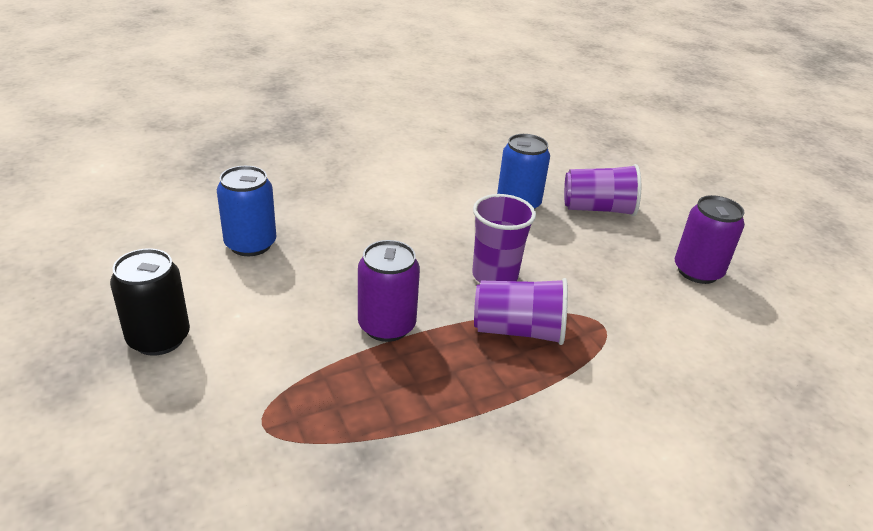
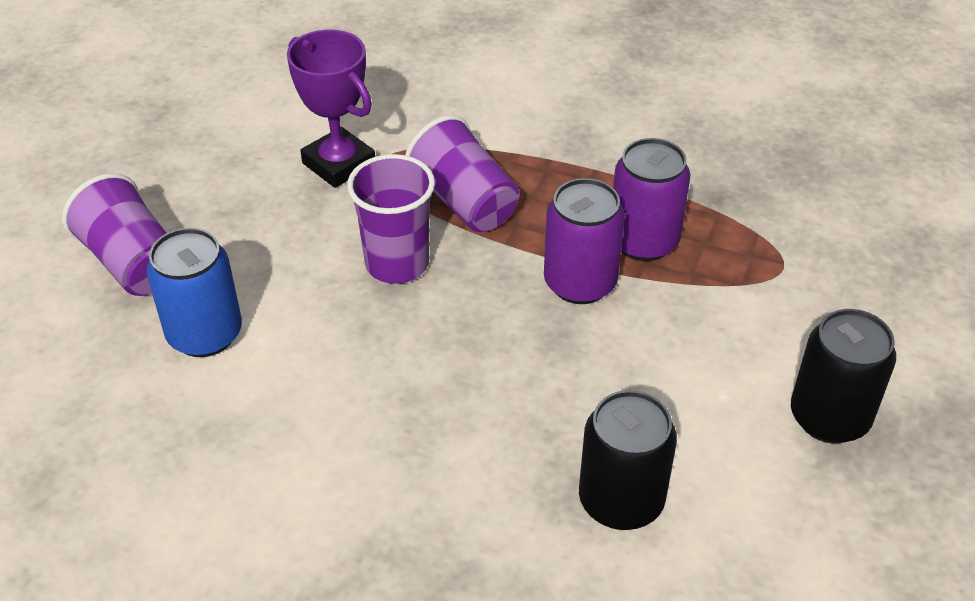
camera: 130 degrees left, 10 degrees up
blue can [217,166,276,256] -> black can [579,390,677,530]
purple can [675,195,745,284] -> purple can moved to [613,138,690,261]
none -> purple trophy [287,29,375,188]

